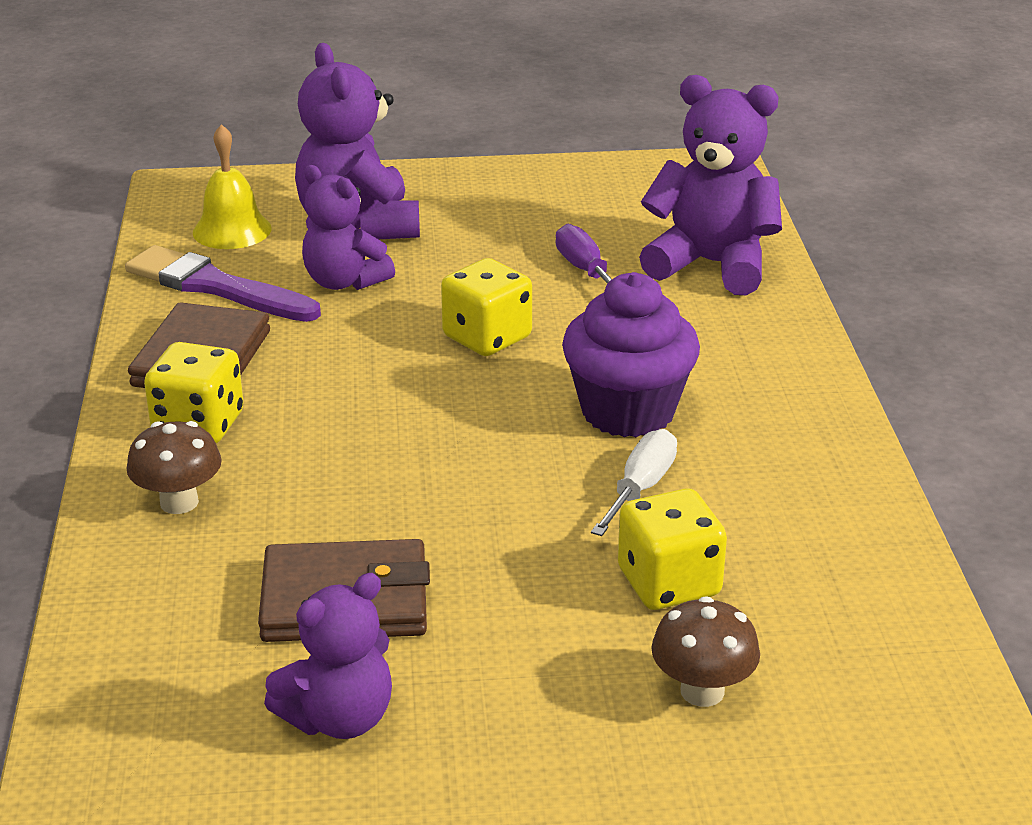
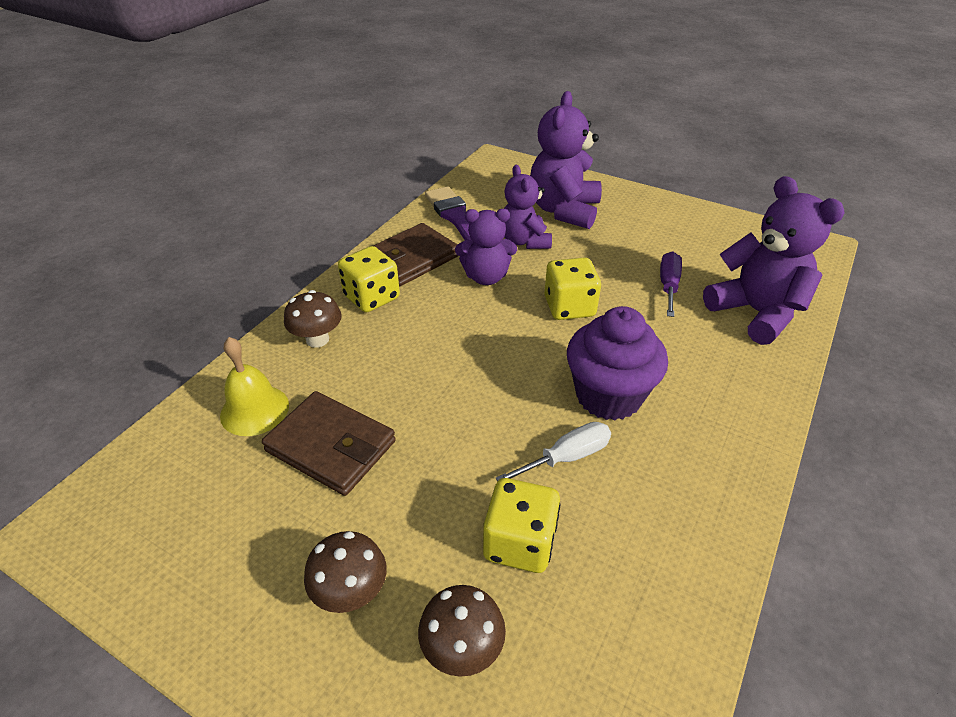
camera: 35 degrees right, 10 degrees up
yellow bell [193,124,272,249] -> yellow bell moved to [220,337,289,436]
purple teddy bear [264,573,392,739] -> purple teddy bear moved to [455,209,517,285]
none -> brown mushroom [304,531,387,613]

